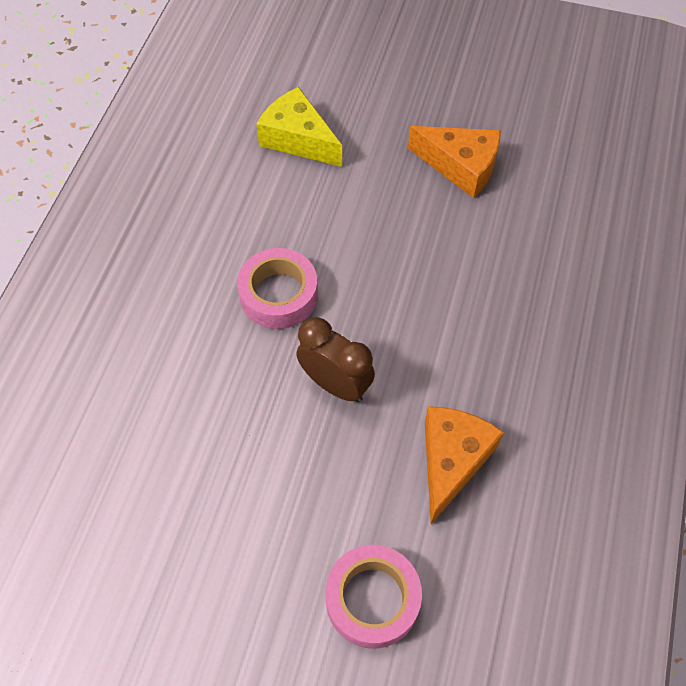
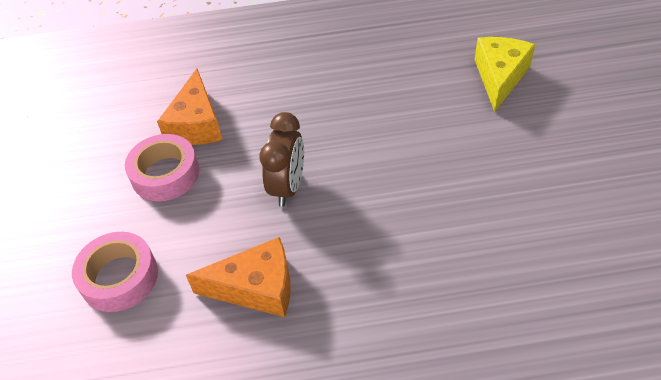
camera: 70 degrees right, 10 degrees down
pink tape [237,248,318,329] -> pink tape moved to [125,134,199,201]
orange cheese [408,126,501,198] -> orange cheese moved to [157,69,222,145]

